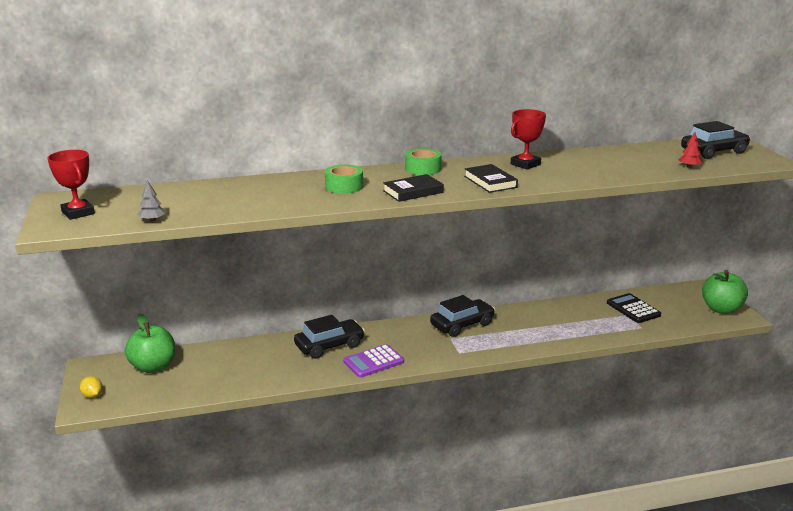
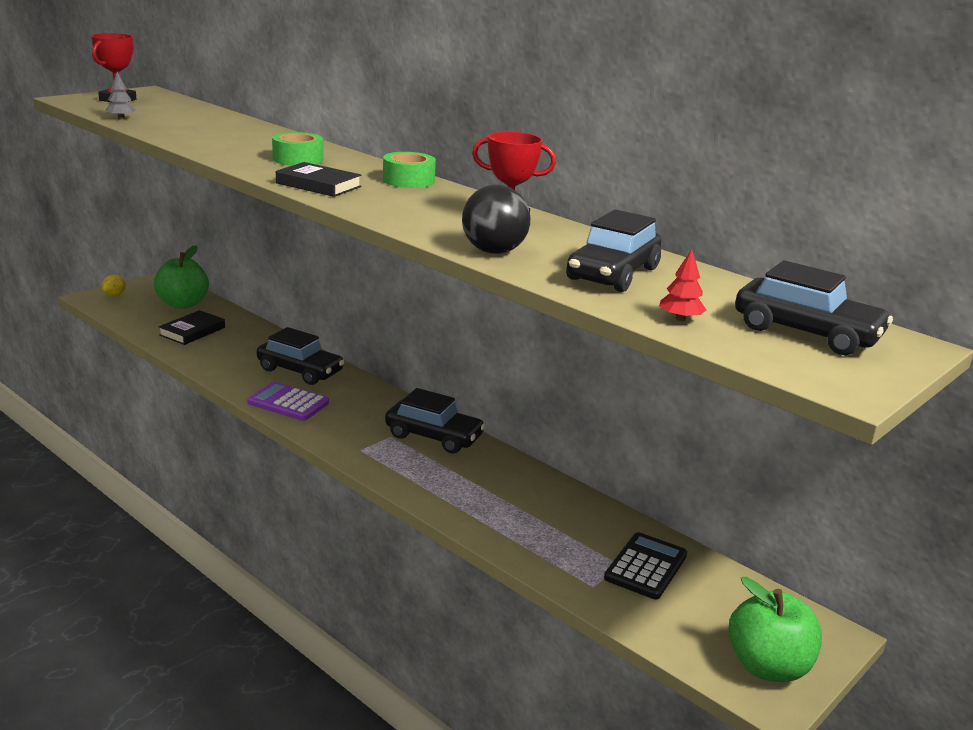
camera: 55 degrees right, 0 degrees up
black book [464,164,518,193] -> black book moved to [158,310,225,345]
none -> black ball [462,185,531,254]
none -> black car [566,209,661,292]

